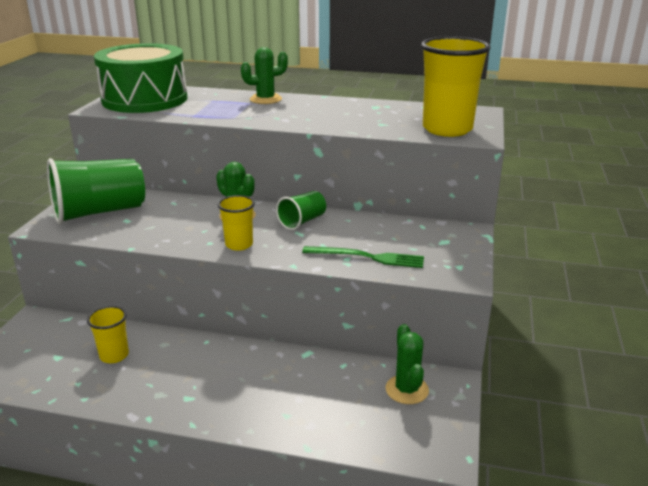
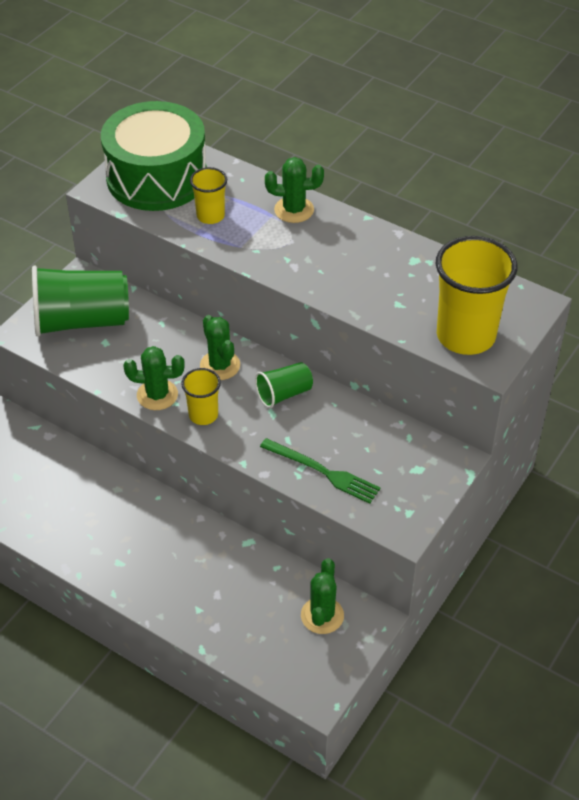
camera: 20 degrees right, 20 degrees up
yellow cup [87,306,129,363] -> yellow cup moved to [190,167,227,224]
none -> green cactus [123,346,185,410]

